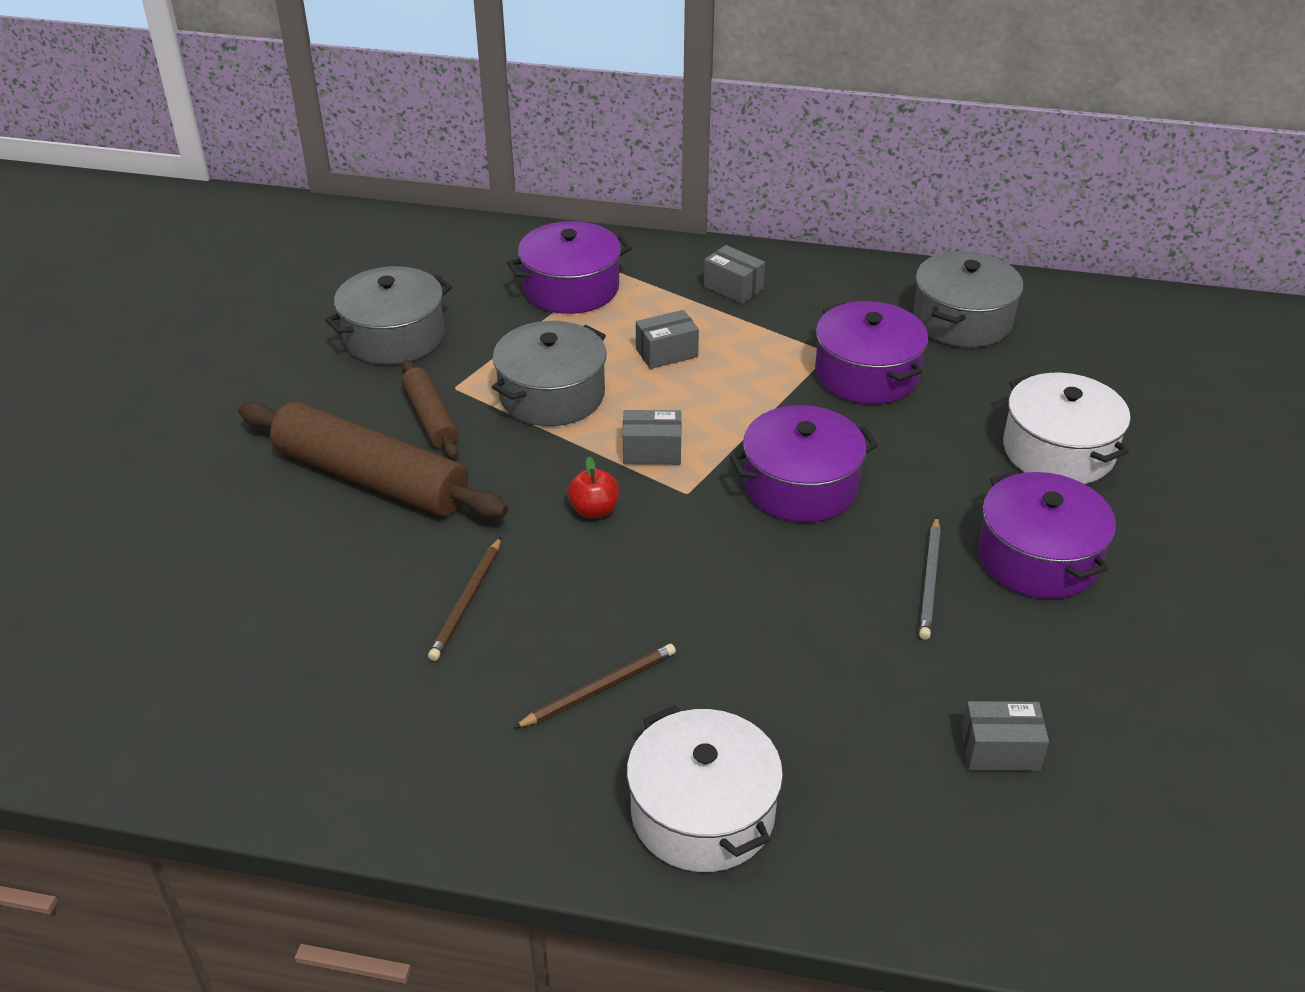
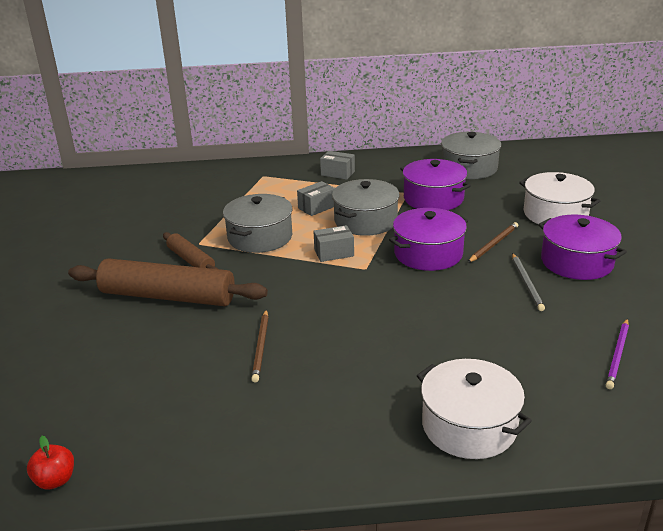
camera: 15 degrees left, 10 degrees down
grey pot [325,266,452,365] -> grey pot moved to [332,179,400,236]
purple pot [507,221,632,314] -> none
brown pencil [514,644,676,728] -> brown pencil moved to [468,222,518,263]
red apple [567,457,619,519] -> red apple moved to [27,436,74,490]
grey box [961,701,1049,771] -> purple pencil [606,319,629,389]

